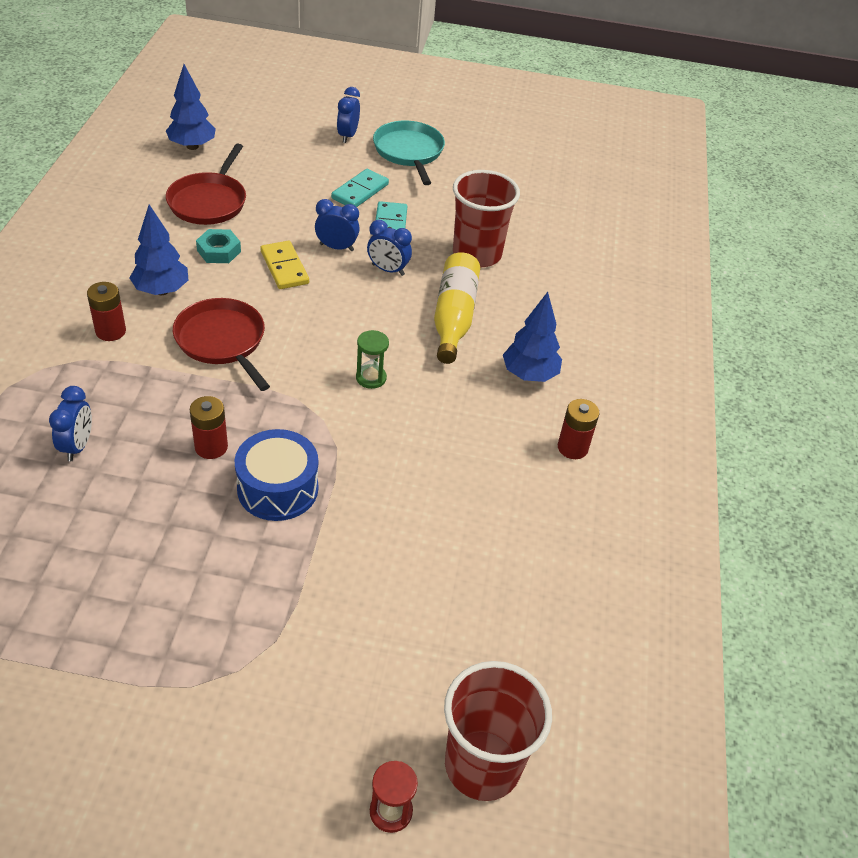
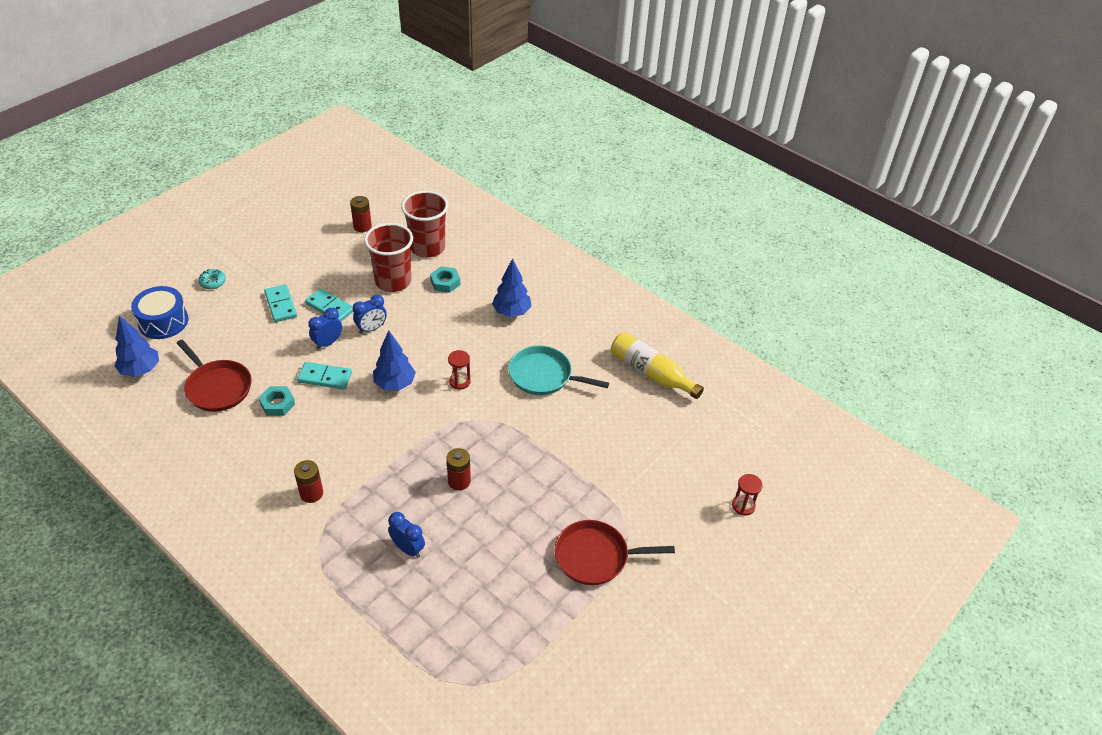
camera: 55 degrees left, 0 degrees up
blue tree [130,204,188,295] -> blue tree moved to [373,330,416,390]
red pan [173,298,270,391] -> red pan moved to [554,520,675,585]
blue drum [235,429,318,521] -> blue drum moved to [131,286,189,339]
yellow domino [260,241,309,289] -> turquoise domino [297,362,352,390]
blue clock [337,87,360,143] -> turquoise donut [198,269,226,289]
green hourglass [356,330,389,389] -> red hourglass [448,350,471,390]
turquoise pan [373,121,445,185] -> turquoise pan moved to [508,345,609,395]
yellow bottle [434,252,480,364] -> yellow bottle moved to [611,332,704,399]
red cup [444,661,552,801] -> red cup moved to [401,191,448,258]
red battery [558,399,599,459] -> red battery moved to [350,196,372,232]
none -> turquoise nut [430,266,460,293]

